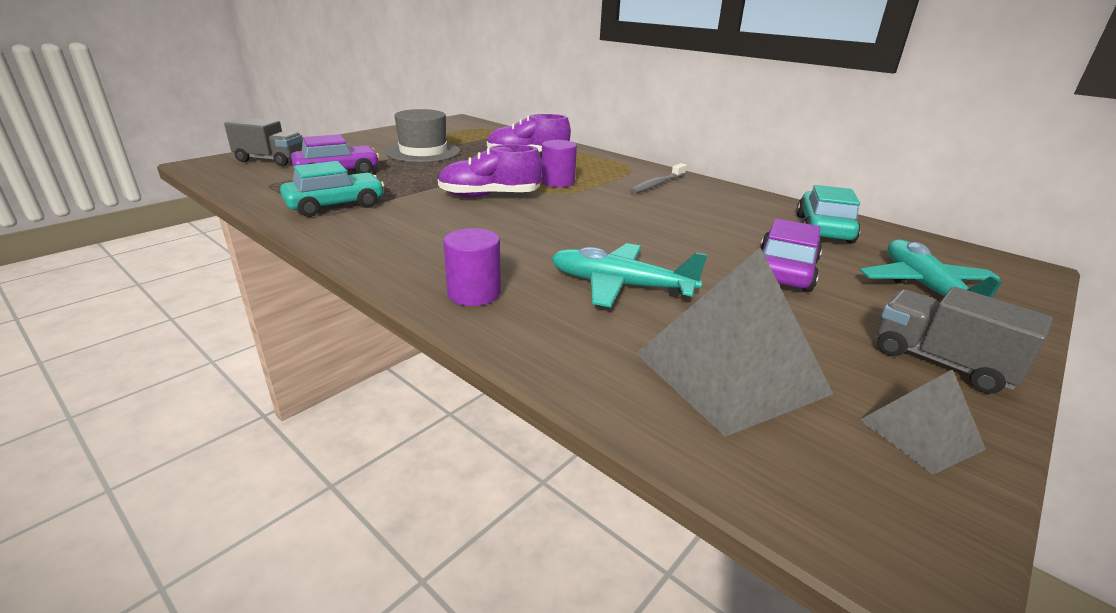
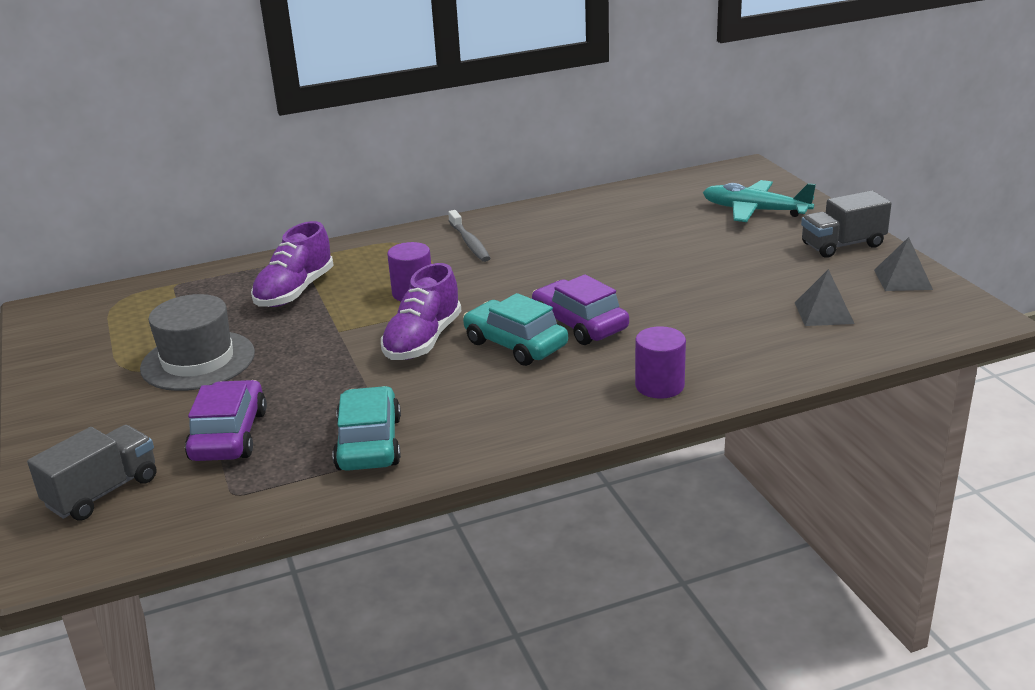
camera: 60 degrees left, 0 degrees up
turquoise plane [551,243,707,308] -> none
grey pyramid [636,247,833,437] -> grey pyramid [795,269,855,326], size x0.52
purple car [760,218,822,292] -> purple car moved to [532,274,629,345]
turquoise car [796,185,860,243] -> turquoise car moved to [463,293,568,366]

